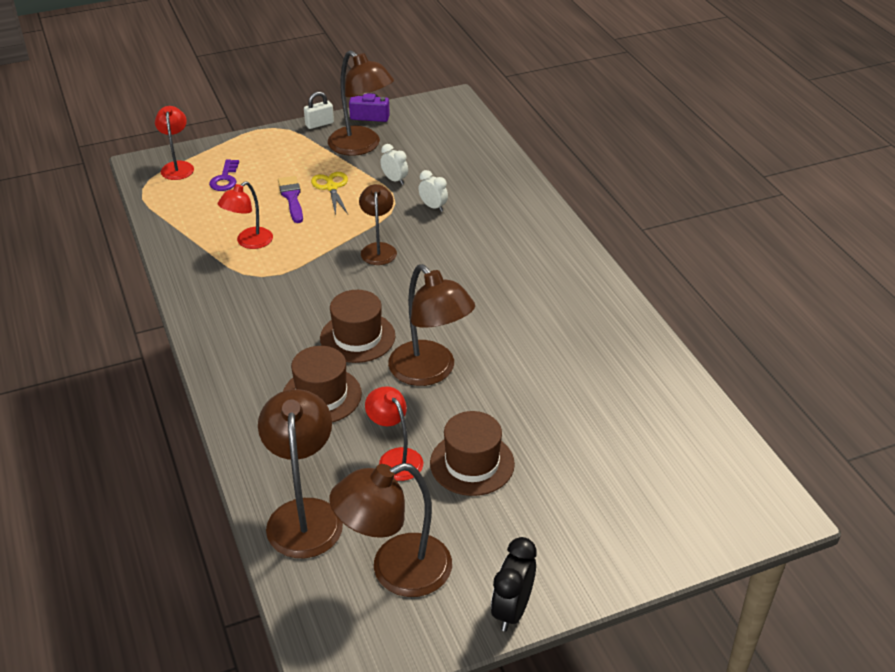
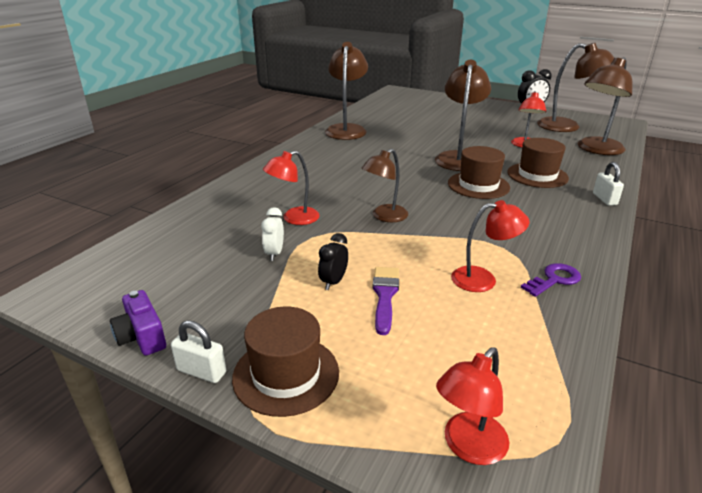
camera: 130 degrees left, 10 degrees down
purple key [209,159,239,191] -> purple key moved to [521,263,581,297]
purple brush [278,176,303,223] -> purple brush turned 150 degrees clockwise [373,267,399,335]
yellow scissors [311,172,348,216] -> black clock [318,233,348,290]
brown lamp [328,50,394,156] -> brown lamp moved to [325,42,368,140]
white clock [418,170,448,212] -> red lamp [263,151,320,225]
brown hat [430,411,515,496] -> brown hat moved to [232,306,339,417]
none -> white padlock [593,162,624,206]

